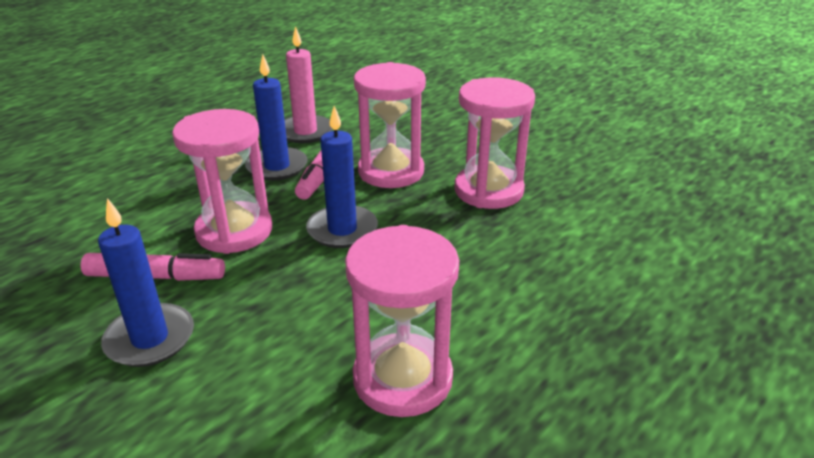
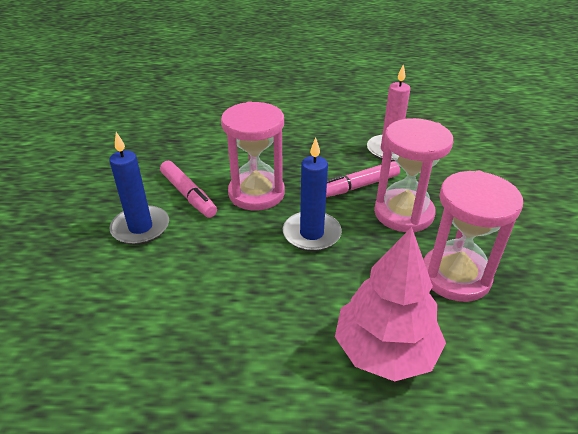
camera: 50 degrees right, 5 degrees up
blue candle [245,54,308,181] -> none
pink hourglass [345,225,459,417] -> none
none -> pink tree [335,227,446,381]

